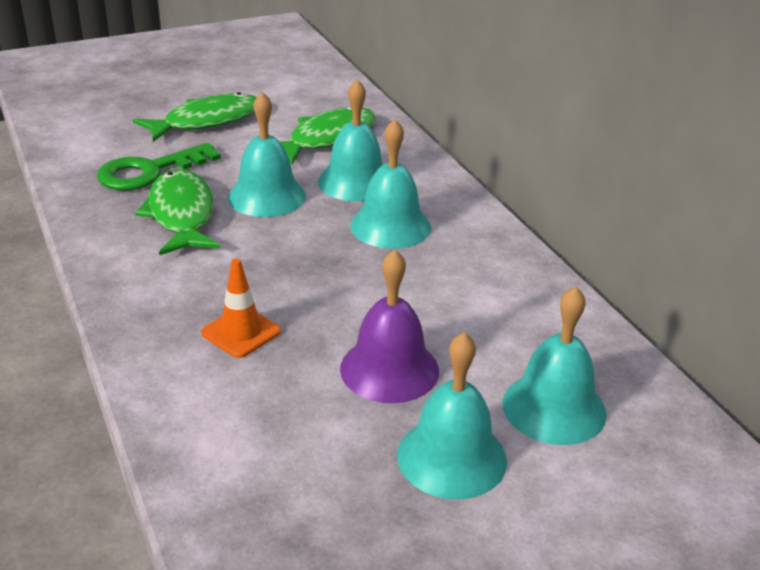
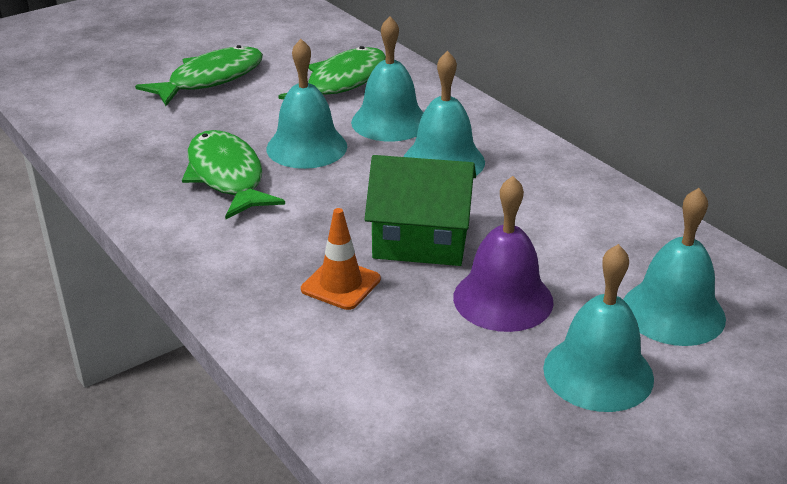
camera: 10 degrees left, 0 degrees up
green key [97,143,221,190] -> none
none -> green house [364,155,476,266]

